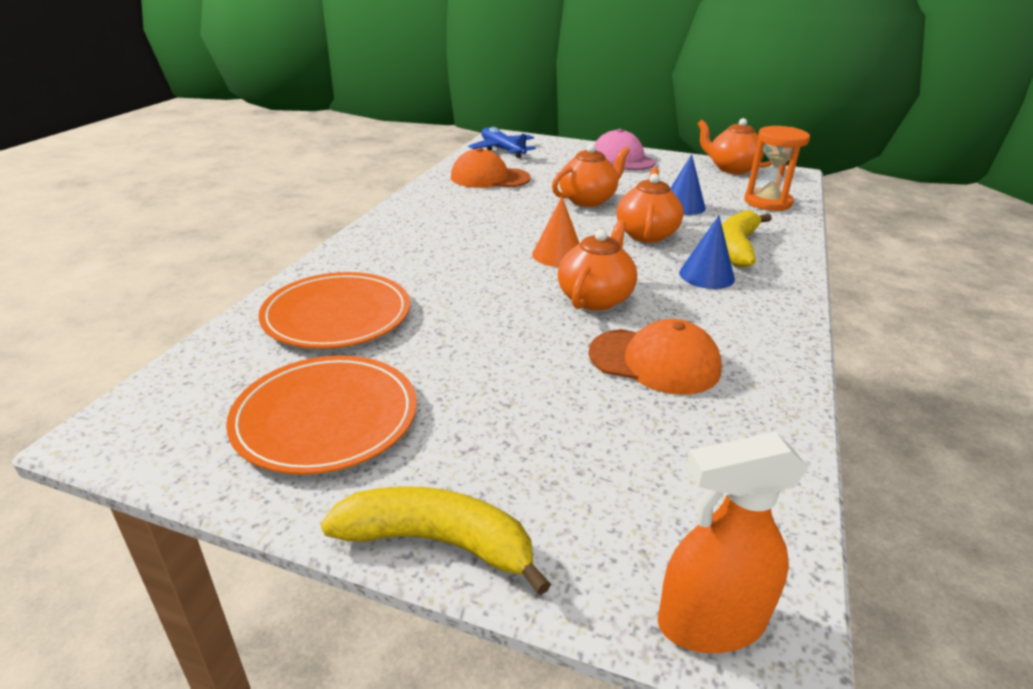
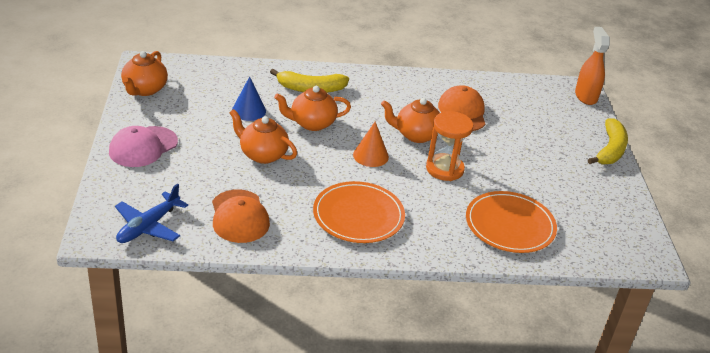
camera: 115 degrees left, 5 degrees up
orange plate [226,355,417,475] -> orange plate moved to [313,181,405,243]
yellow banana [321,486,551,595] -> yellow banana turned 150 degrees counterclockwise [588,119,628,164]
orange spray bottle [658,432,809,653] -> orange spray bottle turned 150 degrees counterclockwise [575,27,610,105]
blue cone [679,215,735,289] -> none
orange hourglass [744,126,810,211] -> orange hourglass moved to [426,111,473,181]

